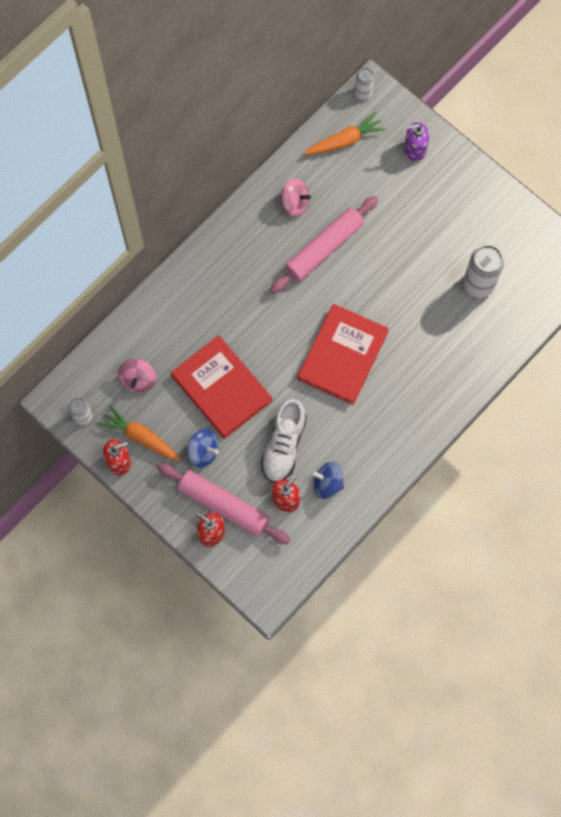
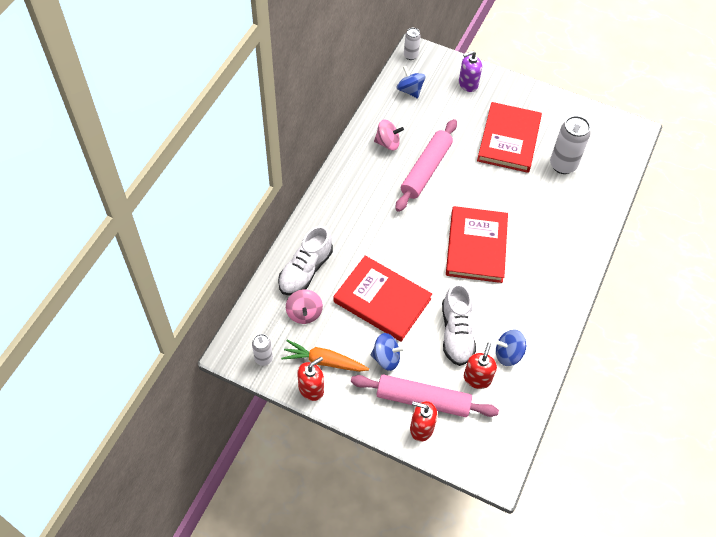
camera: 20 degrees left, 15 degrees down
orange carrot [304,112,386,155] -> blue spinning top [396,66,426,99]
none -> white shoe [278,226,333,296]
none -> red book [477,102,542,173]

